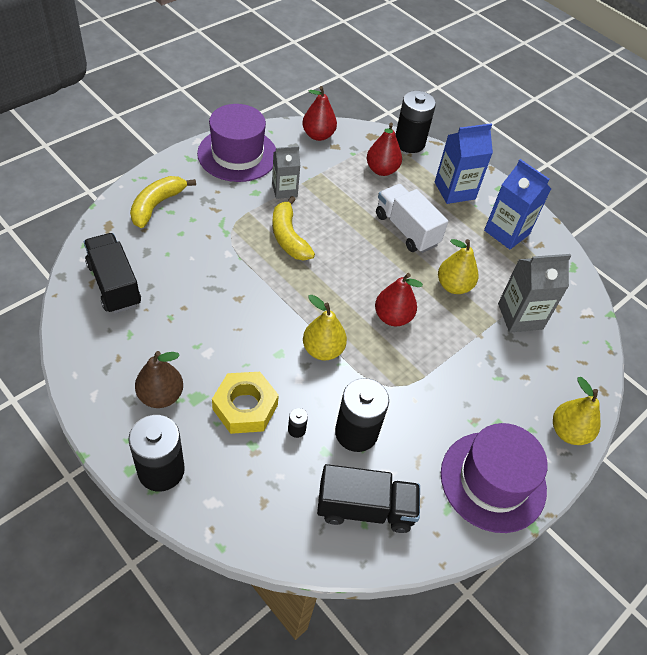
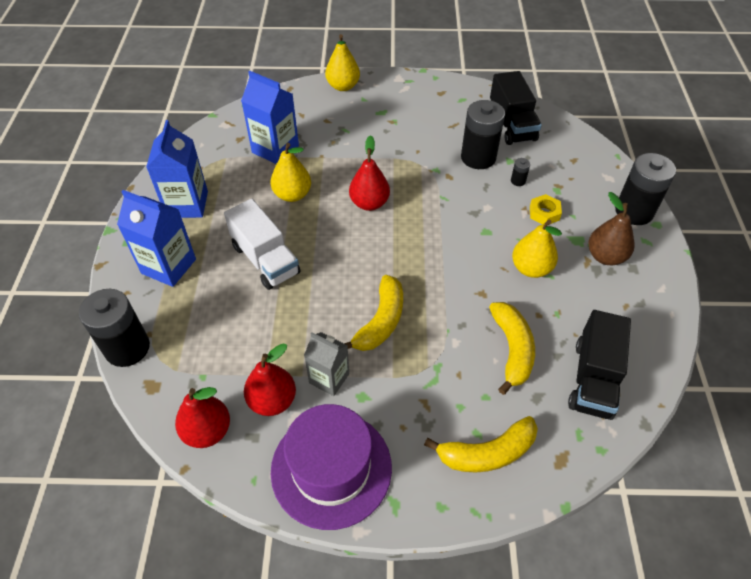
camera: 130 degrees left, 0 degrees up
yellow nut [212,372,279,434] -> yellow nut [530,194,562,225], size x0.58
yellow pear [303,295,347,361] -> yellow pear moved to [512,220,562,278]
black truck [317,464,420,533] -> black truck turned 150 degrees counterclockwise [490,71,542,145]
red pear [367,122,402,176] -> red pear moved to [244,343,296,416]
white truck [376,184,448,253] -> white truck turned 45 degrees counterclockwise [224,199,300,290]
purple hat [441,423,548,533] -> none
grey carton [498,254,571,333] -> blue carton [241,71,299,164]
none -> yellow banana [489,302,535,395]

